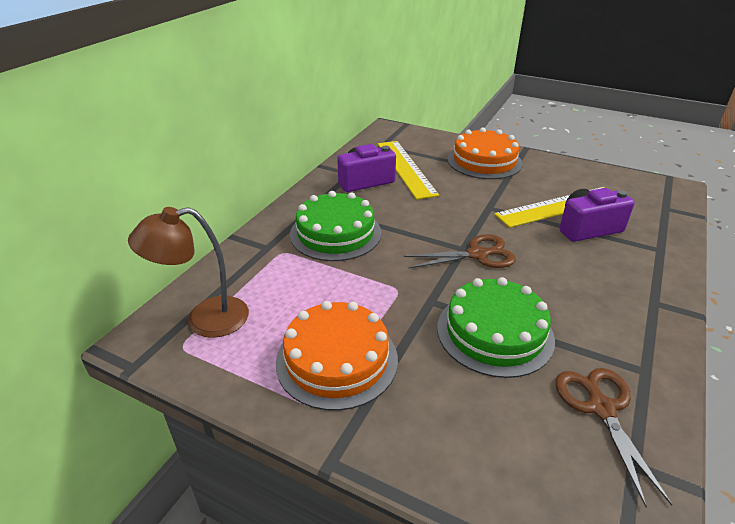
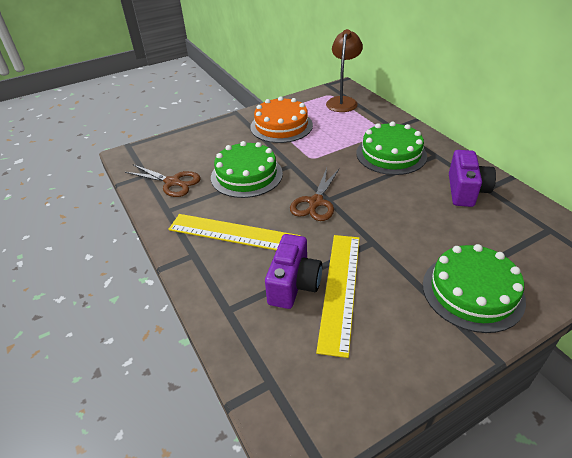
camera: 125 degrees right, 5 degrees up
yellow ruler [378,141,439,200] -> yellow ruler moved to [168,214,301,250]
orange cake [447,127,523,179] -> green cake [423,244,526,333]

